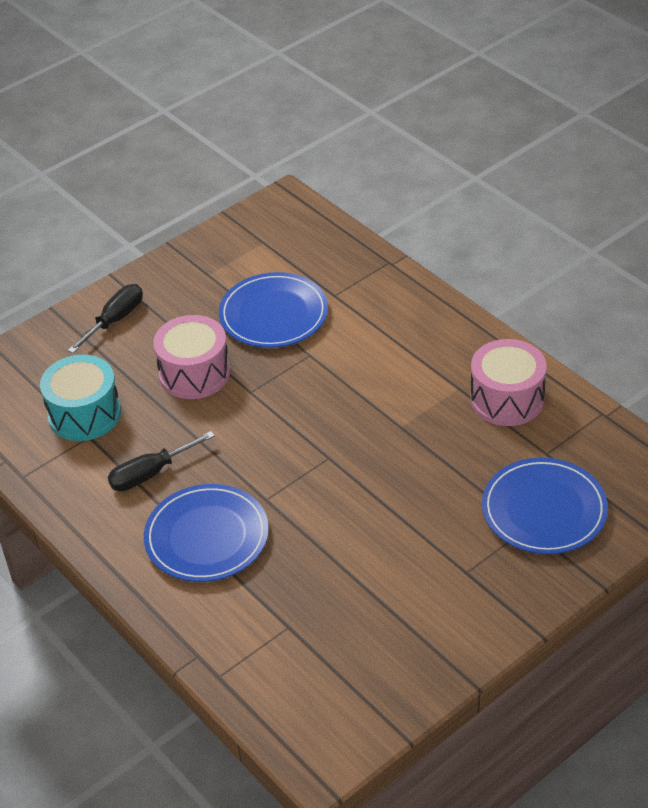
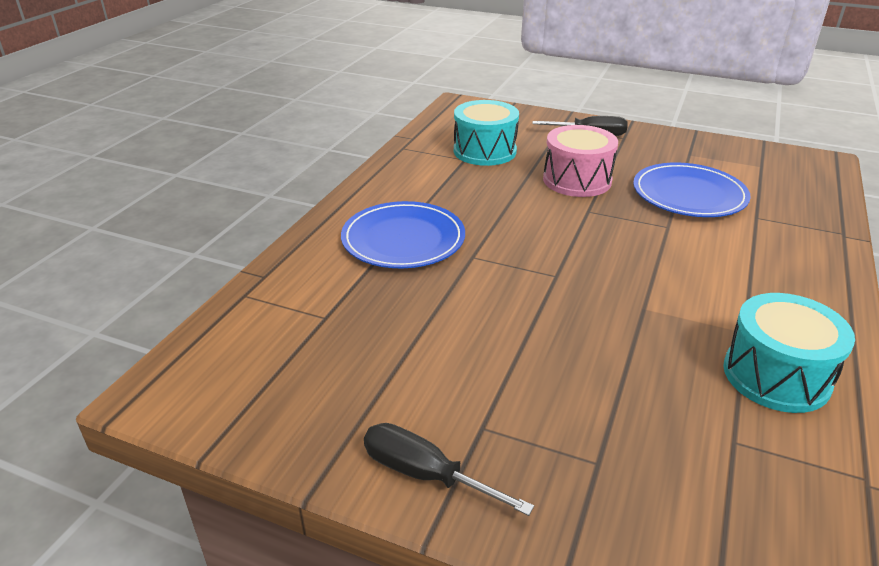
camera: 60 degrees right, 10 degrees down
black screwdriver [108,431,215,491] -> black screwdriver moved to [364,423,534,516]
pink drum [470,339,547,426] -> turquoise drum [723,293,855,413]
blue plate [482,458,608,554] -> none

